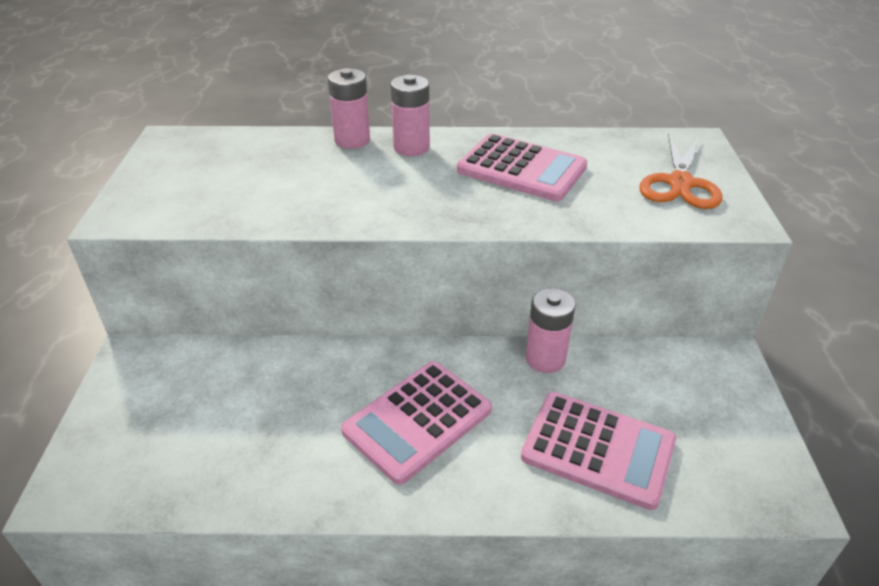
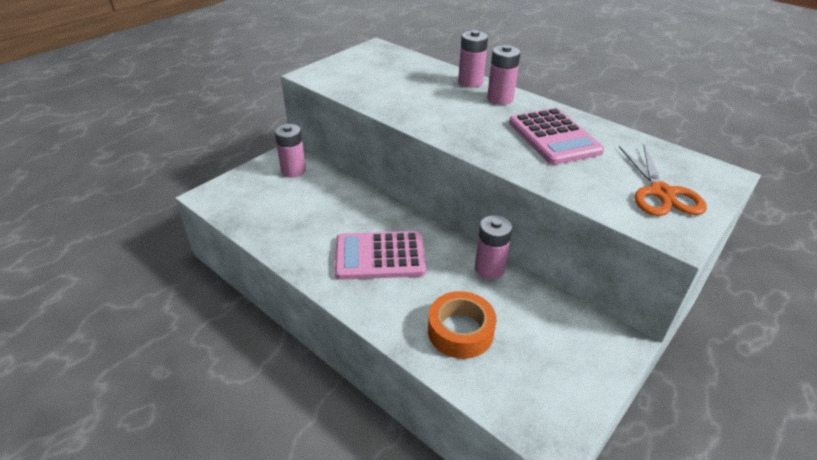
camera: 40 degrees right, 0 degrees up
pink calculator [521,392,676,510] -> orange tape [428,291,497,359]
orange scissors [639,133,722,209] -> orange scissors turned 60 degrees counterclockwise [619,145,707,216]
none -> pink battery [275,124,306,177]

